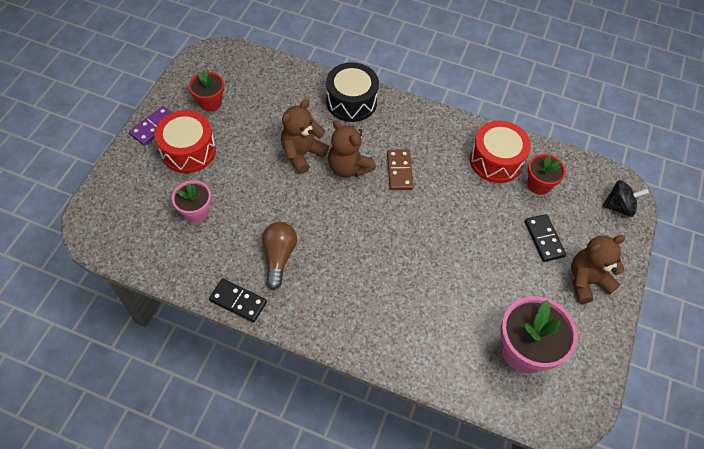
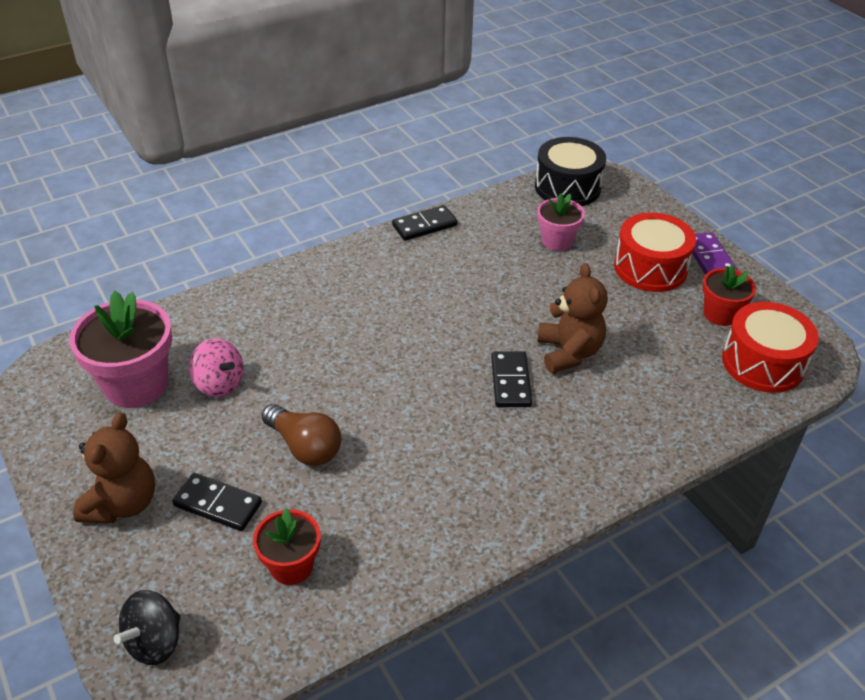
camera: 130 degrees right, 15 degrees down
brown light bulb [262,222,297,290] -> brown light bulb moved to [262,404,341,466]
black drum [326,62,379,122] -> black drum moved to [535,137,606,206]
brown teddy bear [328,120,376,177] -> black domino [491,351,532,407]
brown domino [387,149,413,190] -> none
red drum [470,121,531,183] -> red drum moved to [722,302,819,393]
none -> pink spinning top [189,339,244,397]

